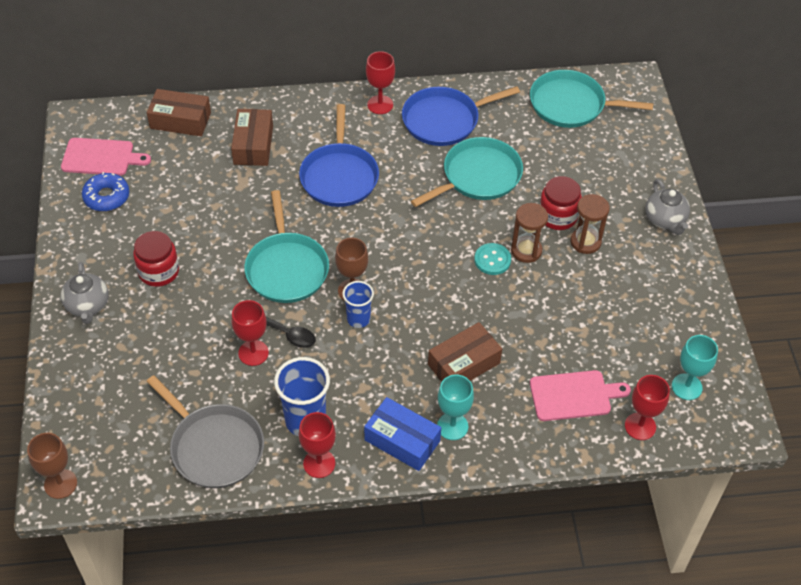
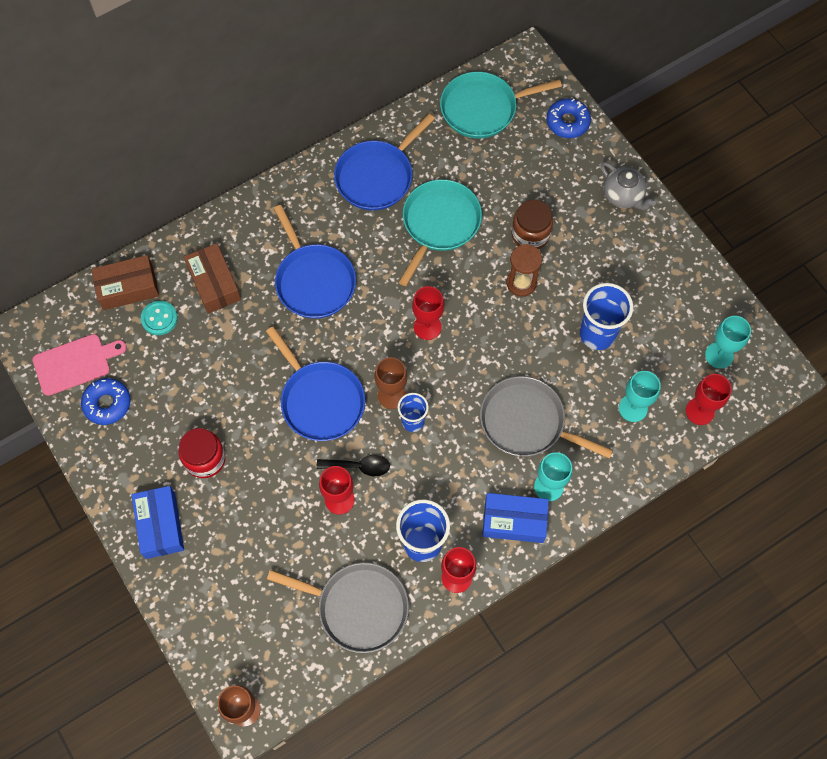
camera: 25 degrees left, 15 degrees up
grey teapot [61,262,109,324] -> blue box [131,486,184,559]
turquoise pan [244,190,329,303] -> blue pan [266,327,365,441]
red goblet [366,51,395,114] -> red goblet moved to [412,286,444,340]
brown box [428,322,502,382] -> grey pan [480,376,613,459]
turquoise button [474,243,511,275] -> turquoise button moved to [141,301,178,335]
pink cutting board [530,370,631,421] -> turquoise goblet [619,371,661,422]
red jar [540,176,582,230] -> brown jar [511,200,553,249]
brown hourglass [571,194,610,254] -> none
none -> blue donut [546,98,591,138]
none -> blue cup [580,283,633,350]

